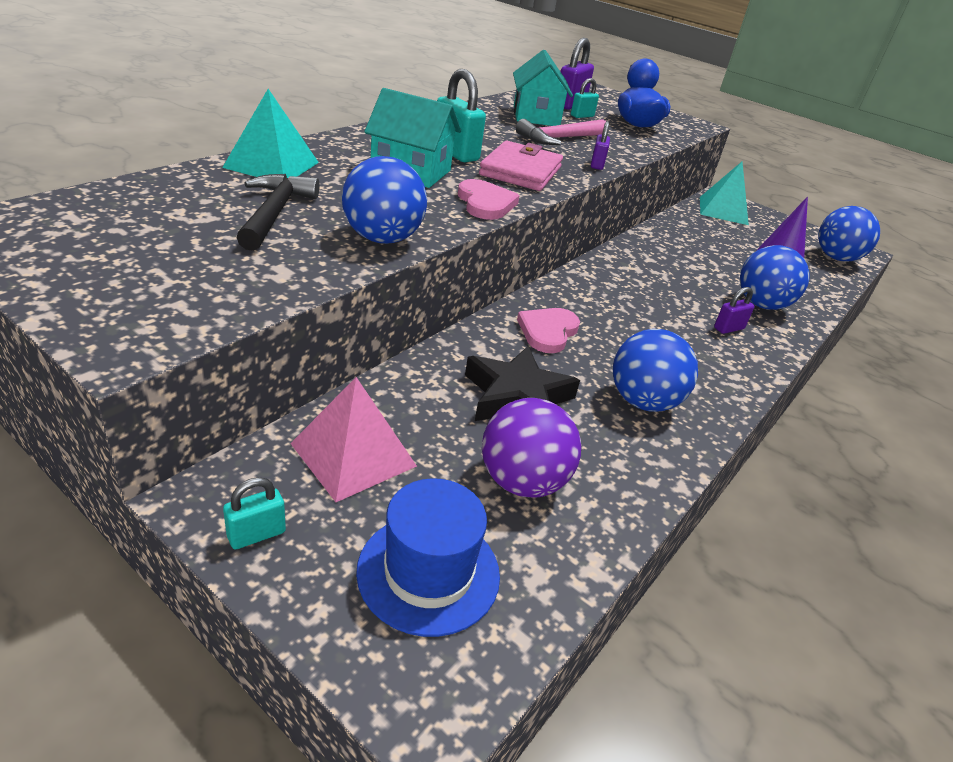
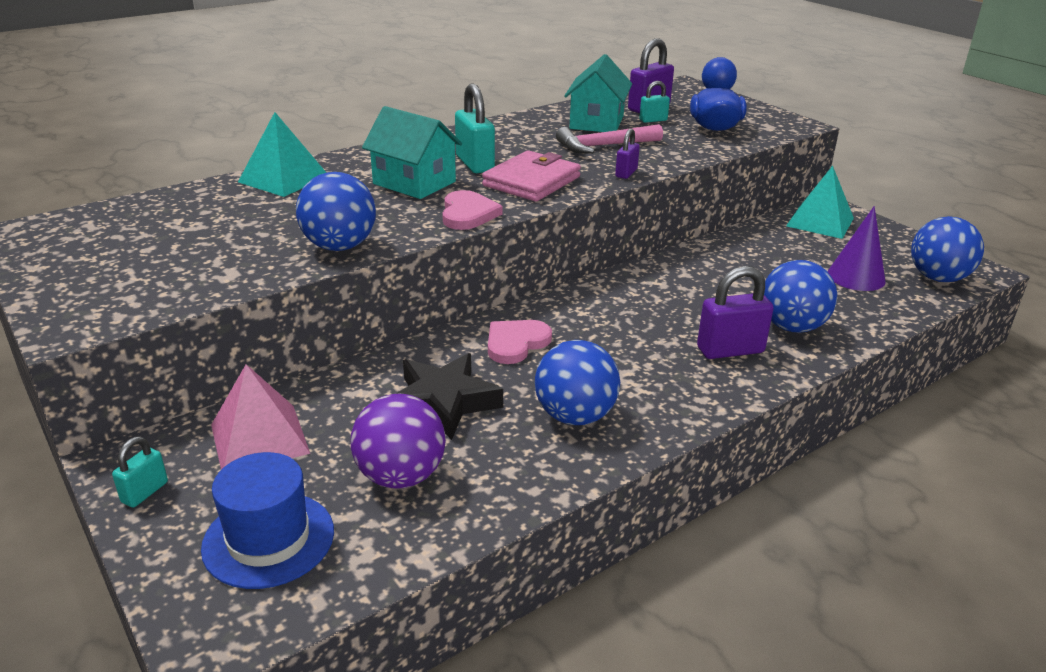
camera: 20 degrees right, 5 degrees down
turquoise padlock [223,477,286,549] -> turquoise padlock turned 45 degrees counterclockwise [112,436,168,507]
black hammer [236,174,320,251] -> none
purple padlock [714,287,755,334] -> purple padlock [697,266,774,359], size x1.77

